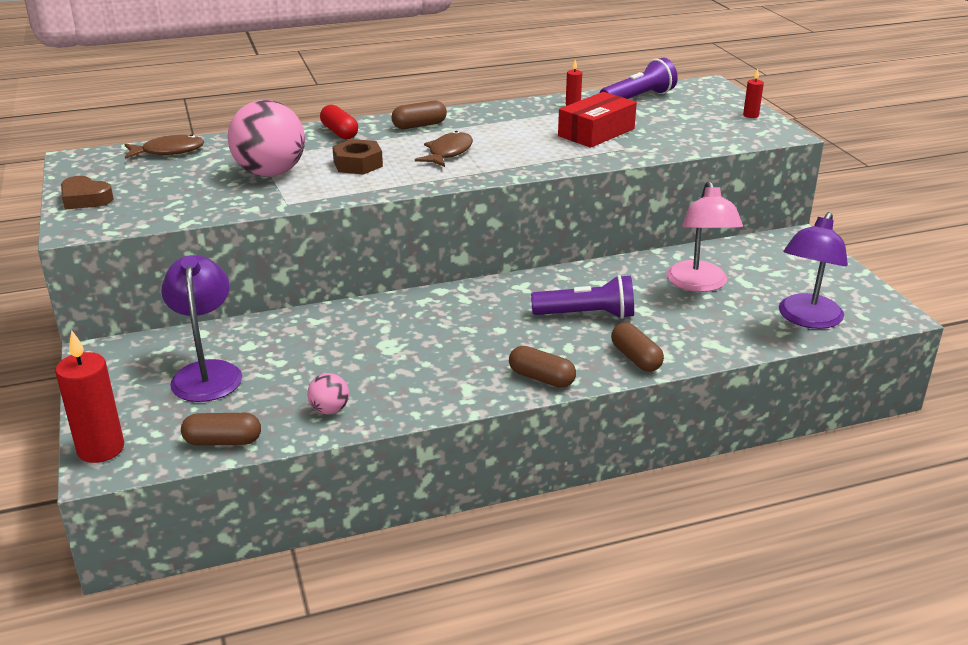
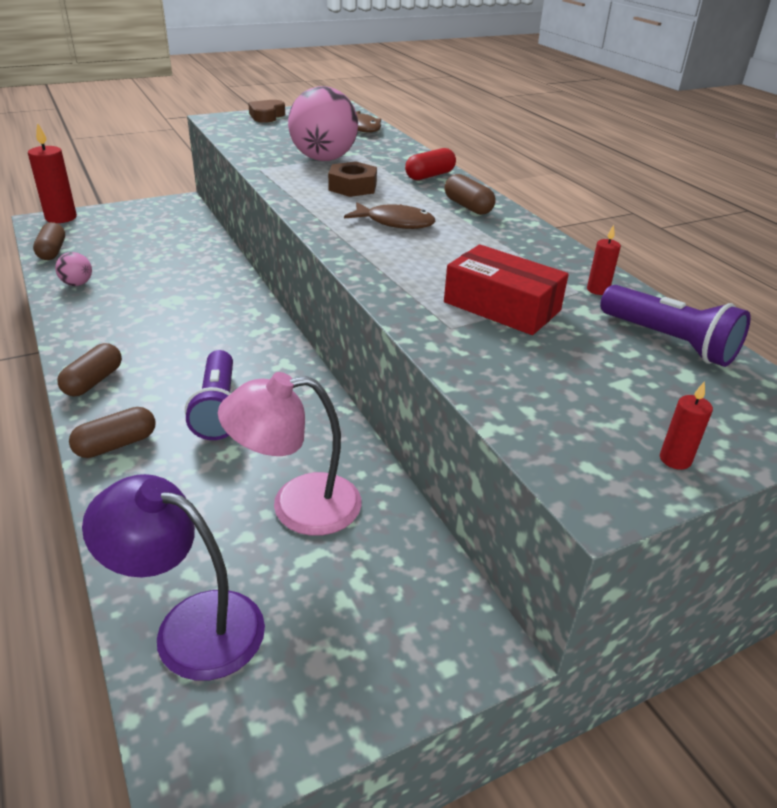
camera: 80 degrees right, 5 degrees up
purple lamp [161,255,242,402] -> none

